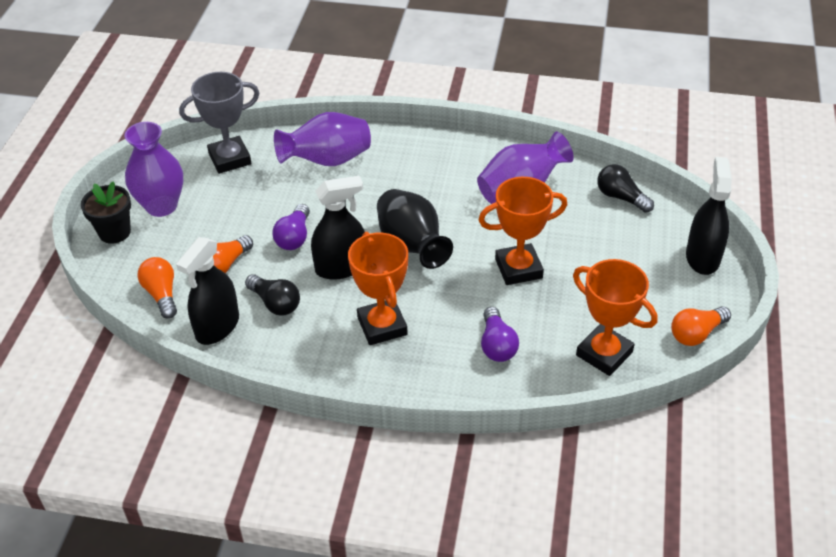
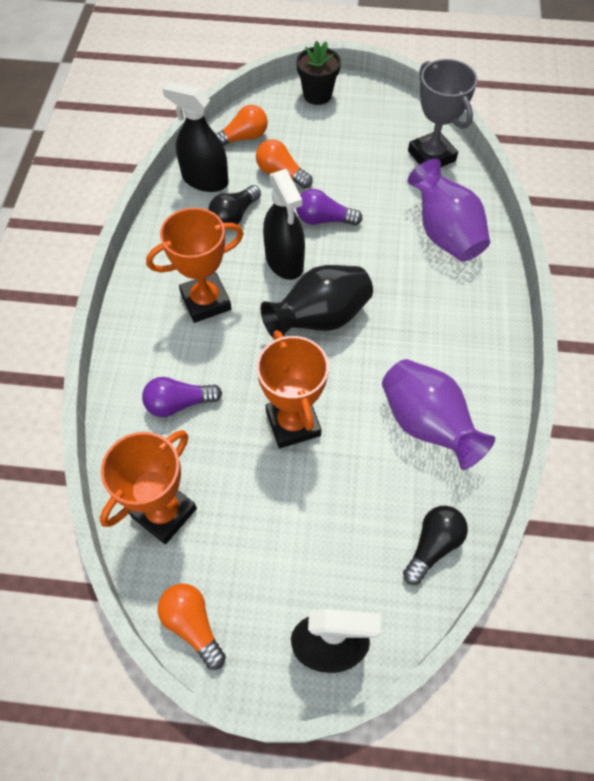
camera: 85 degrees right, 15 degrees up
purple vase [124,122,183,217] -> none

